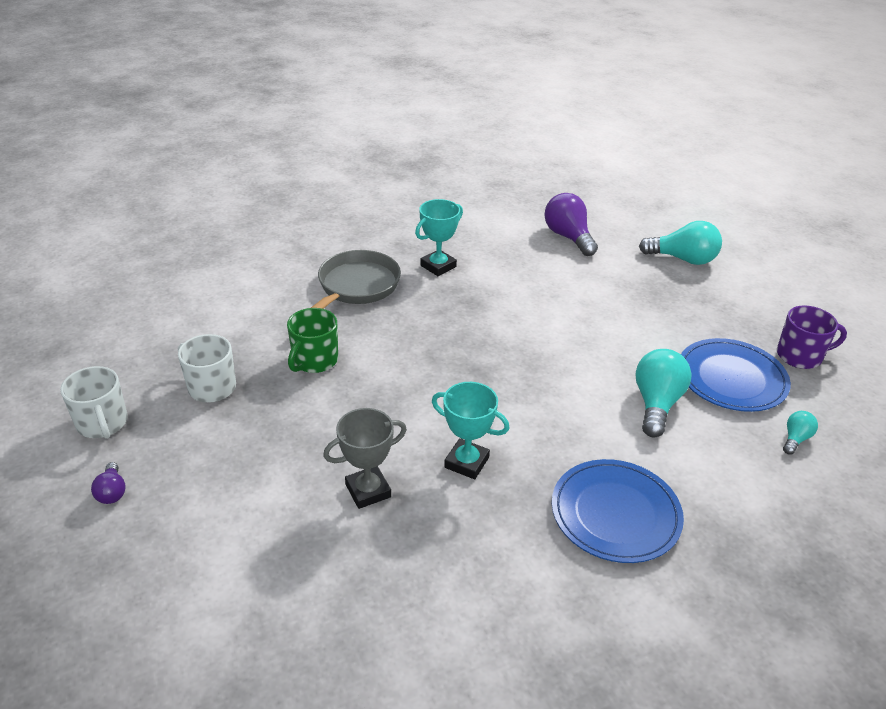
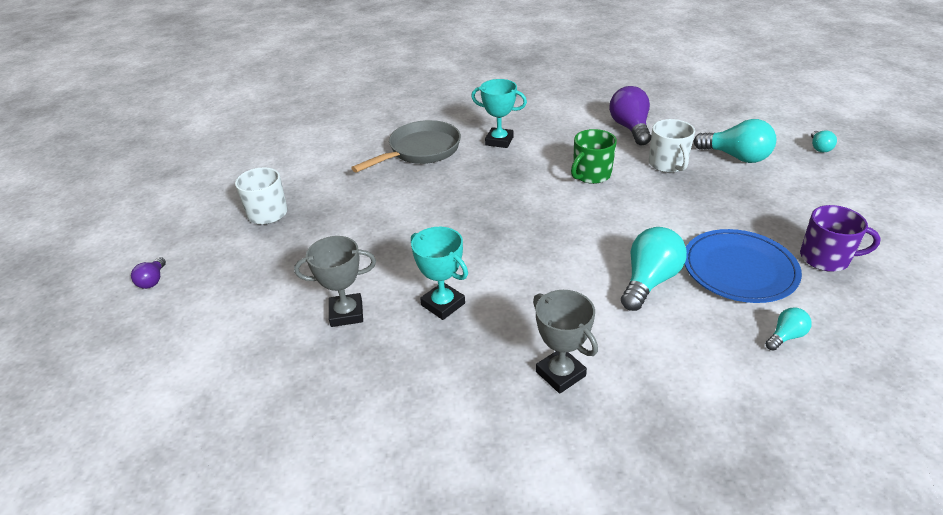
camera: 20 degrees right, 0 degrees up
white mug [60,366,128,439] -> white mug moved to [649,119,695,173]
green mug [287,308,338,373] -> green mug moved to [571,129,617,184]
turquoise trophy [415,199,463,276] -> turquoise trophy turned 45 degrees clockwise [471,79,527,148]
blue plate [552,459,684,563] -> grey trophy [533,290,598,394]
none -> turquoise light bulb [811,130,837,152]

